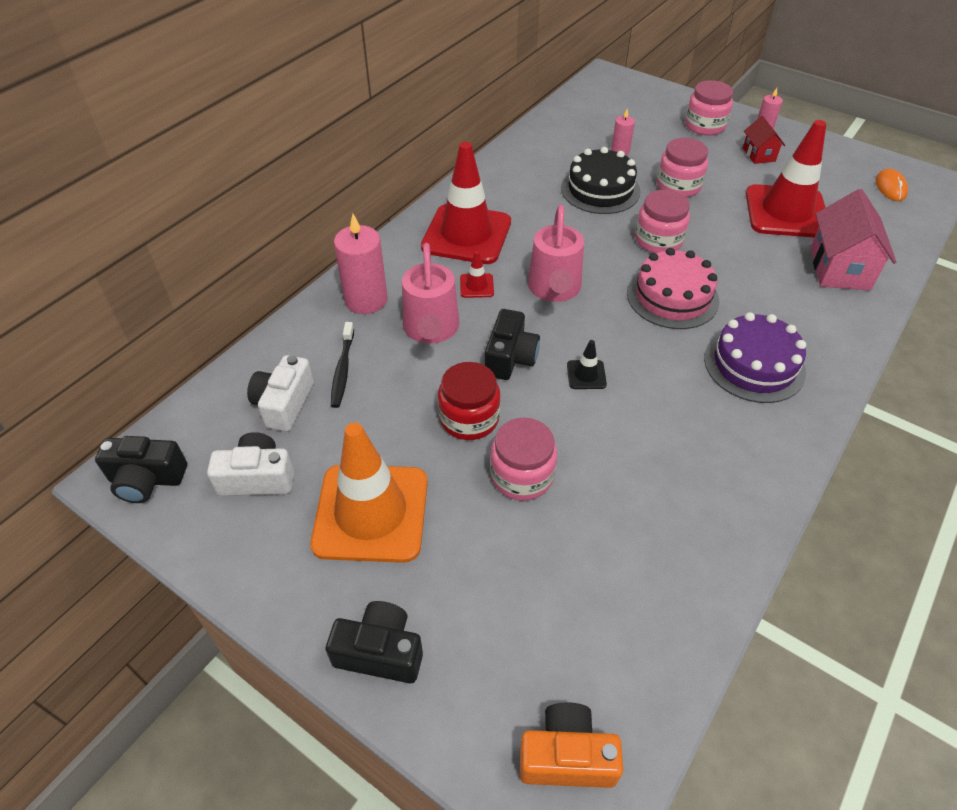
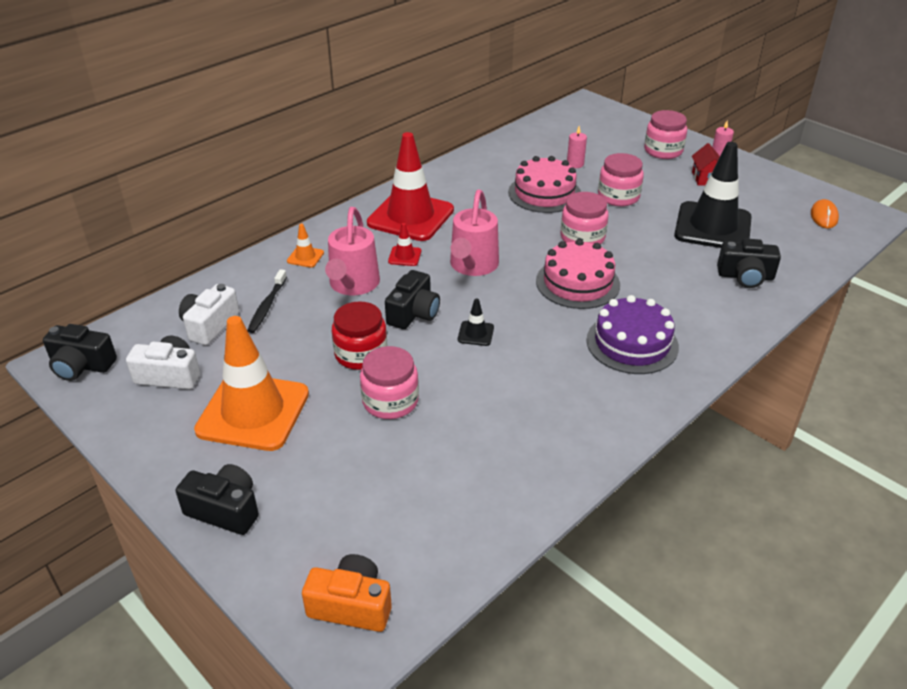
camera: 10 degrees right, 10 degrees down
pink candle [334,214,388,314] -> orange traffic cone [287,224,324,268]
black cake [561,147,641,214] -> pink cake [508,156,581,213]
red traffic cone [746,120,826,237] -> black traffic cone [674,142,752,248]
pink house [810,189,896,290] -> black camera [717,238,781,288]

